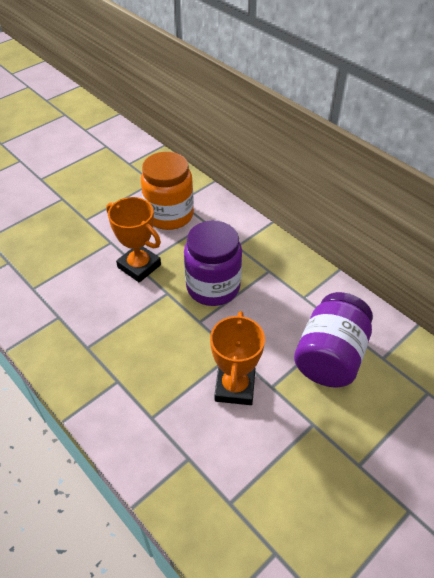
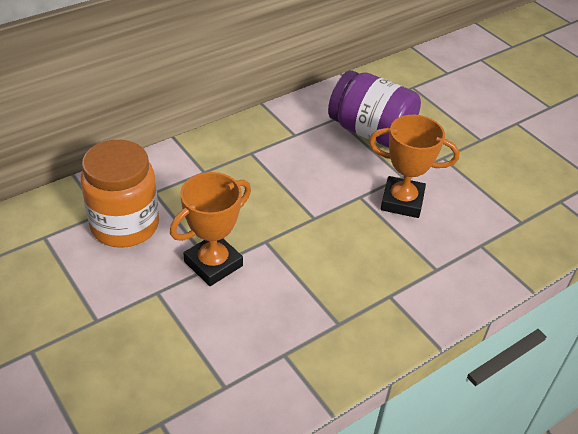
camera: 85 degrees left, 5 degrees down
purple jar [184,221,242,306] -> none

